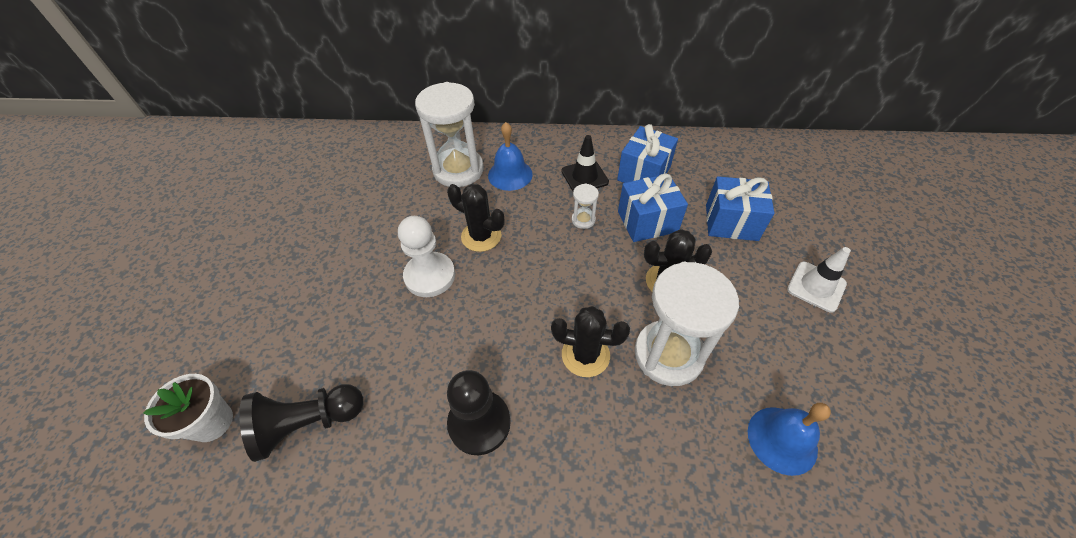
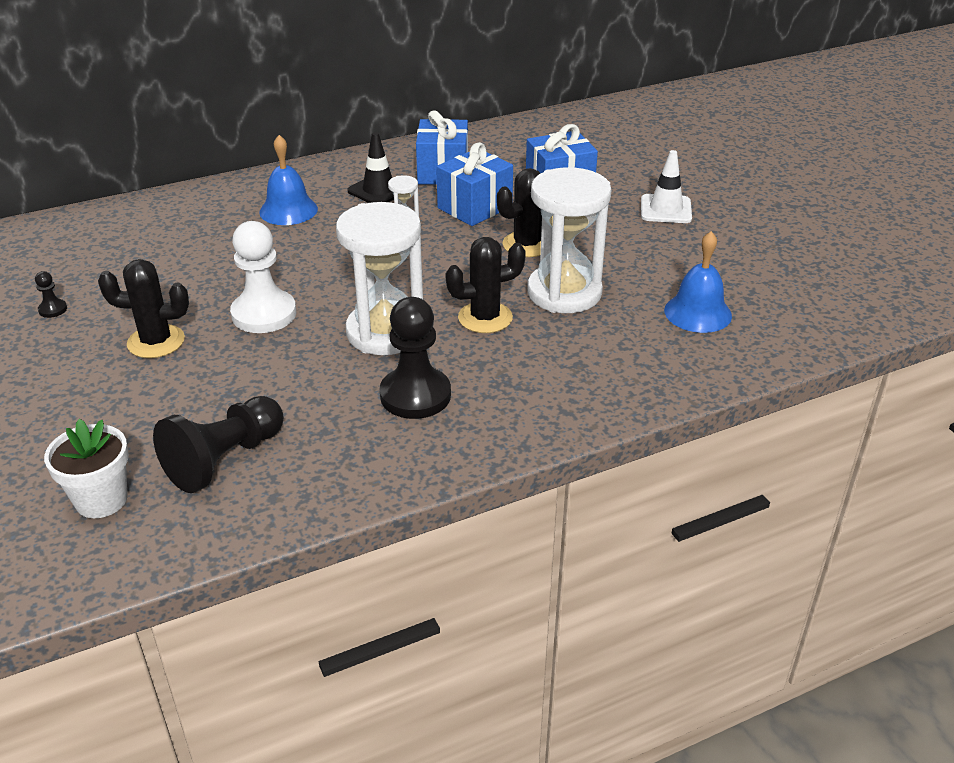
camera: 30 degrees left, 15 degrees down
white hourglass [415,82,484,187] -> white hourglass moved to [336,202,423,355]
black cactus [447,184,505,252] -> black cactus moved to [98,259,189,358]
none -> black pawn [35,271,67,318]

